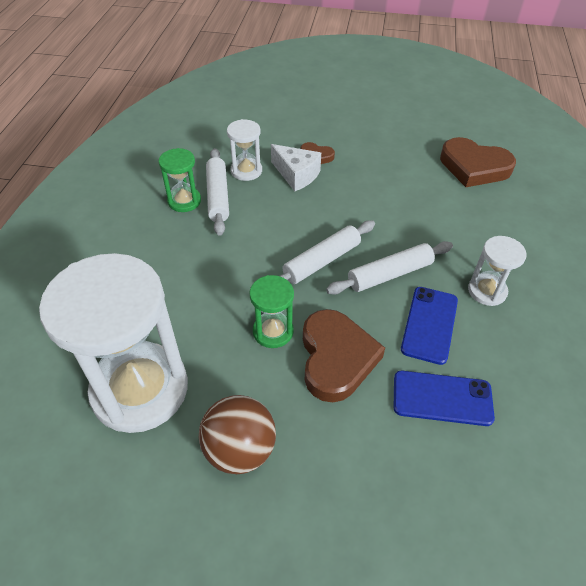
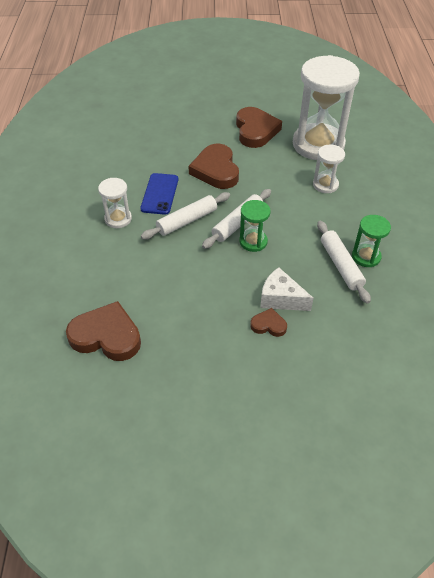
camera: 170 degrees right, 0 degrees up
brown ball [199,395,276,474] -> brown heart [236,107,282,148]
white hourglass [227,119,262,181] -> white hourglass moved to [313,145,345,193]
green hourglass [250,275,294,348] -> green hourglass moved to [239,200,271,252]
blue phone [394,371,495,426] -> none

